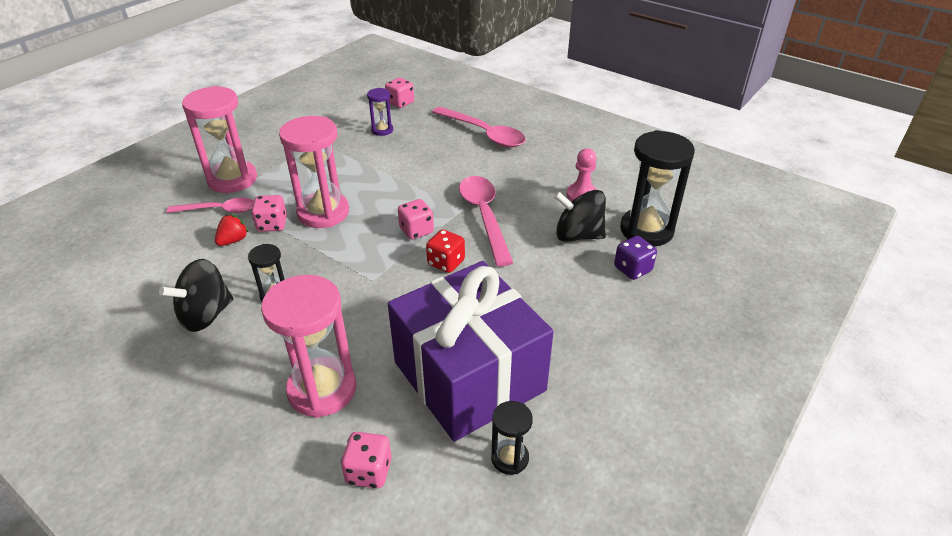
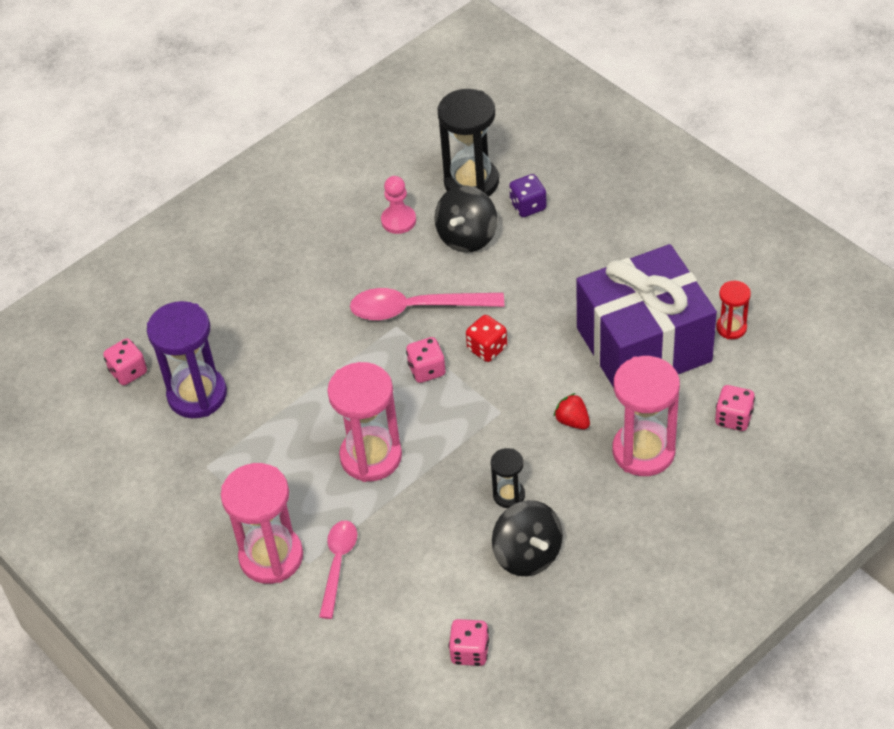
camera: 75 degrees left, 10 degrees up
red strawberry [215,215,249,246] -> red strawberry moved to [554,393,590,430]
pink dice [251,195,287,232] -> pink dice moved to [449,619,489,666]
purple hourglass [367,88,393,136] -> purple hourglass [147,301,227,418], size x1.98
pink spoon [432,107,526,147] -> none
black hourglass [491,401,533,475] -> red hourglass [716,281,751,339]

